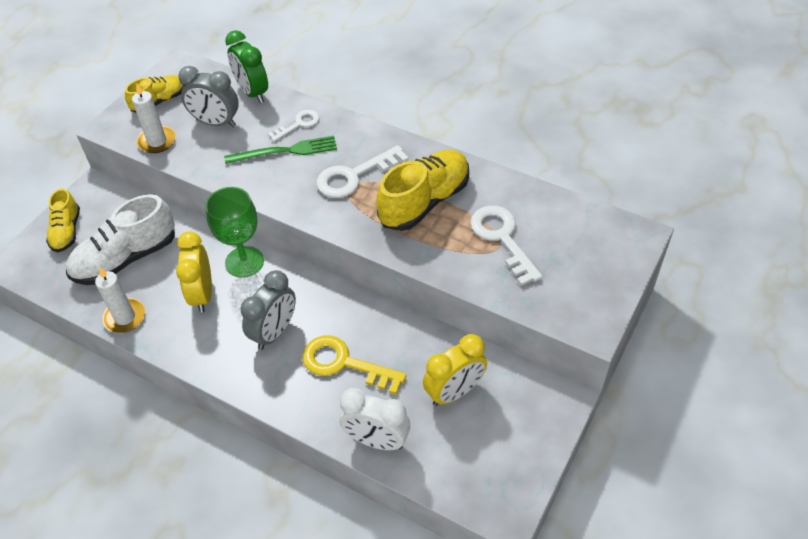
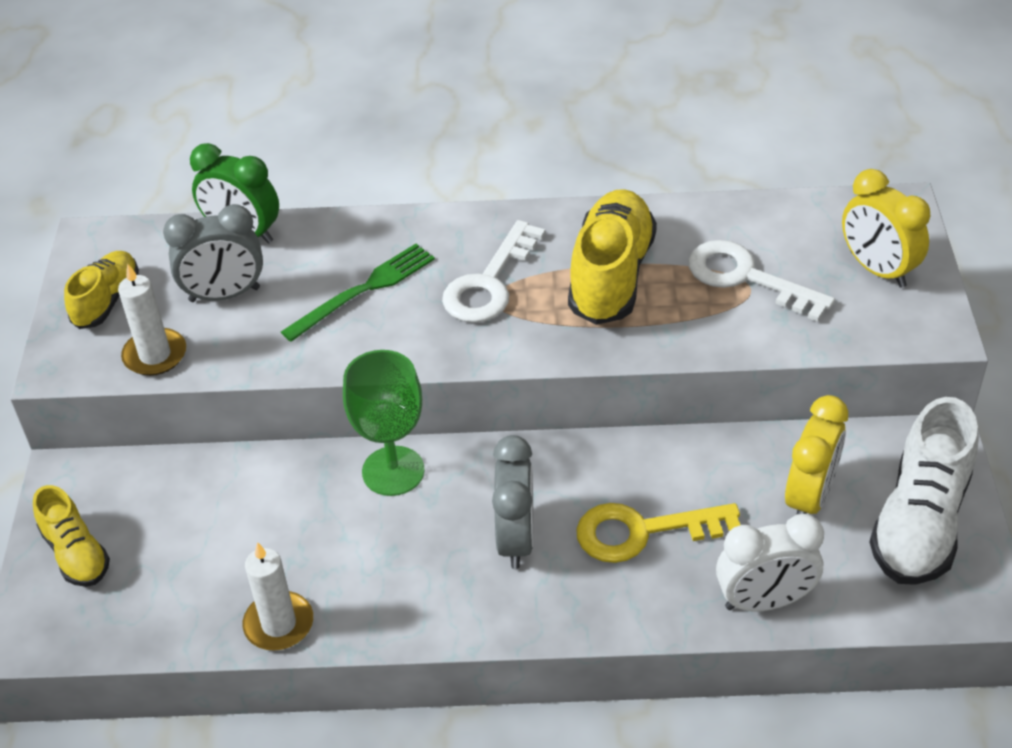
camera: 30 degrees left, 5 degrees down
white shoe [66,194,175,285] -> white shoe moved to [869,397,979,585]
yellow clock [176,231,212,313] -> yellow clock moved to [842,169,930,288]
white key [268,110,320,142] -> none

